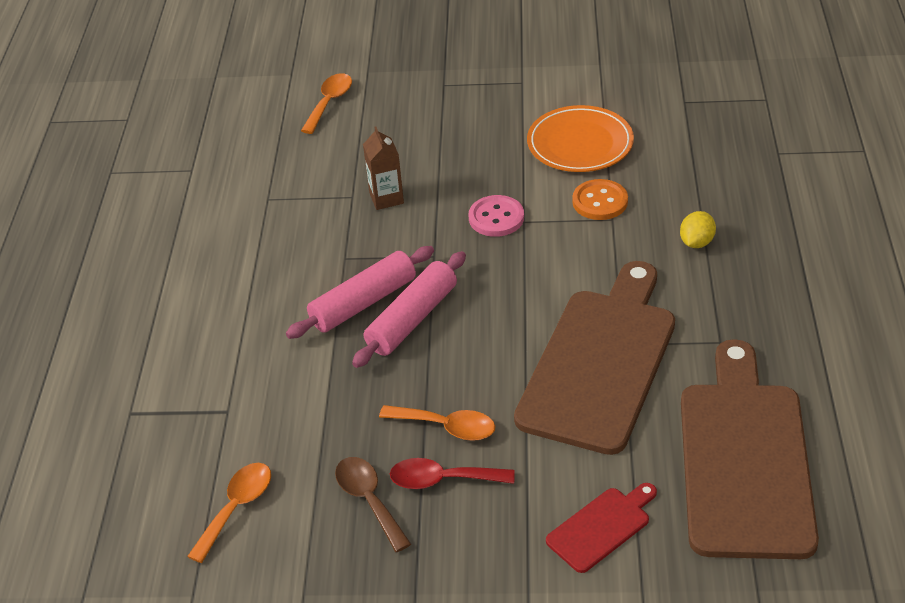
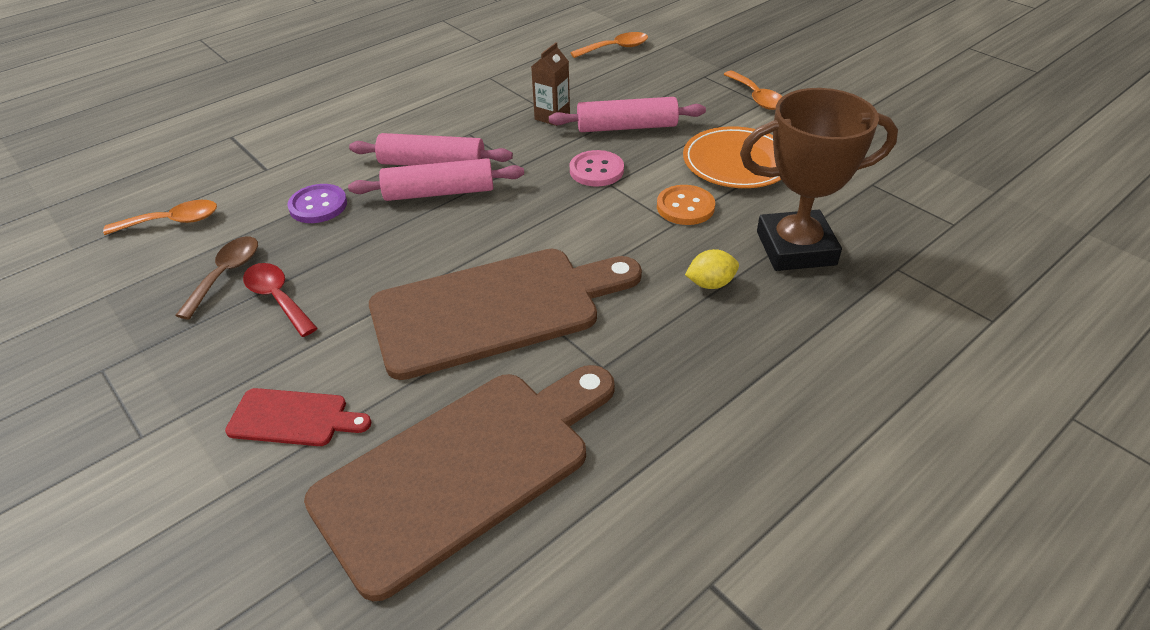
camera: 45 degrees right, 0 degrees up
orange spoon [379,405,495,441] -> orange spoon moved to [723,71,782,110]
none -> purple button [287,184,347,223]
none -> pink rolling pin [549,97,706,132]
none -> brown trophy [740,88,898,271]

